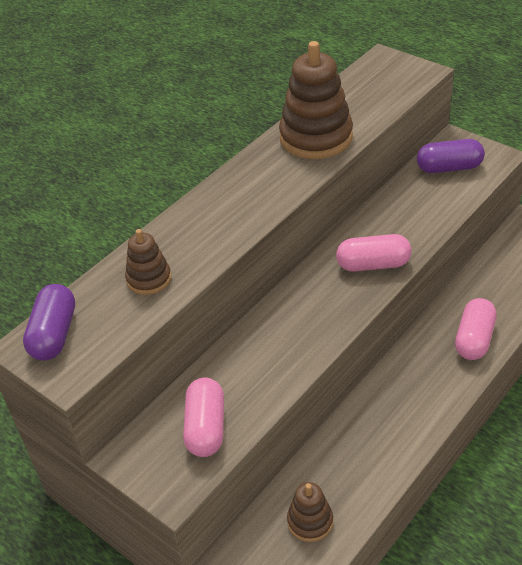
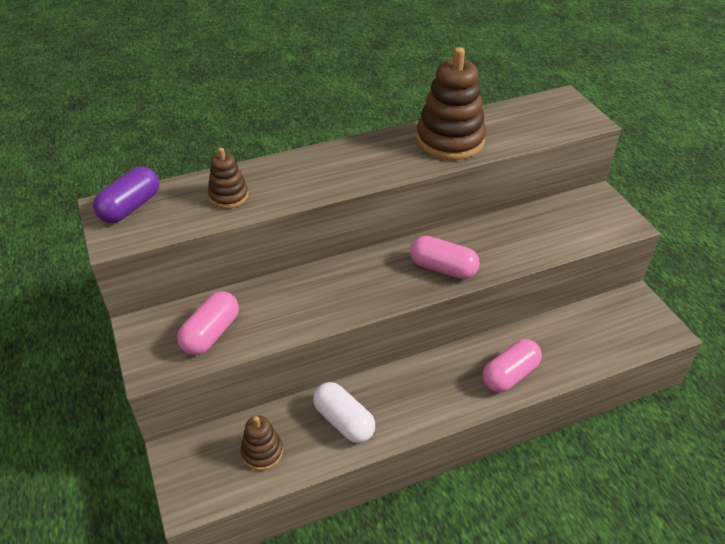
camera: 25 degrees right, 0 degrees up
purple capsule [417,139,485,173] -> none
none -> white capsule [313,382,375,443]

